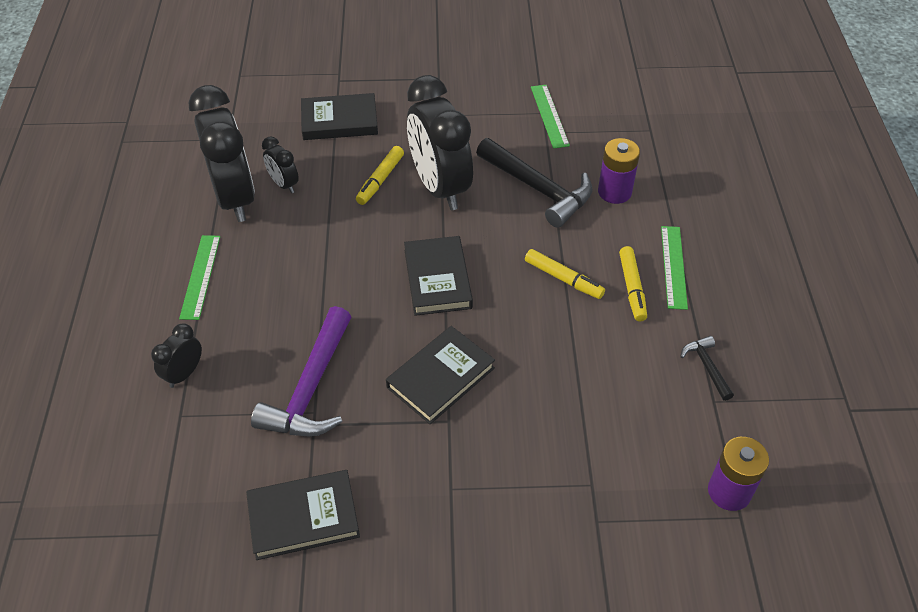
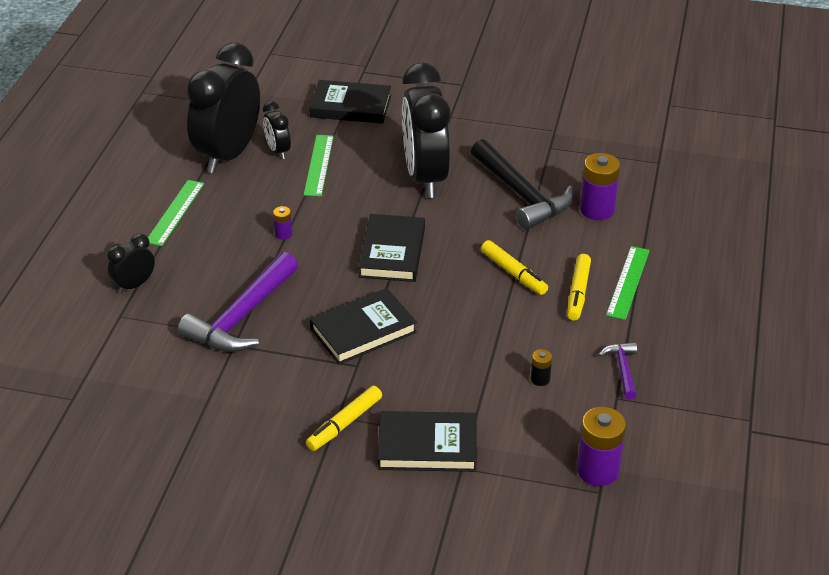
camera: 15 degrees right, 10 degrees down
black clock [188,85,255,222] -> black clock turned 150 degrees counterclockwise [186,43,260,173]
black book [246,470,360,560] -> black book moved to [377,411,477,472]
yellow marker [356,146,404,205] -> yellow marker moved to [306,386,382,451]
green ruler [531,85,570,149] -> green ruler moved to [304,135,334,196]
black hammer [680,336,734,401] -> purple hammer [599,342,637,400]
none -> purple battery [273,206,293,240]
none -> black battery [531,349,552,386]

